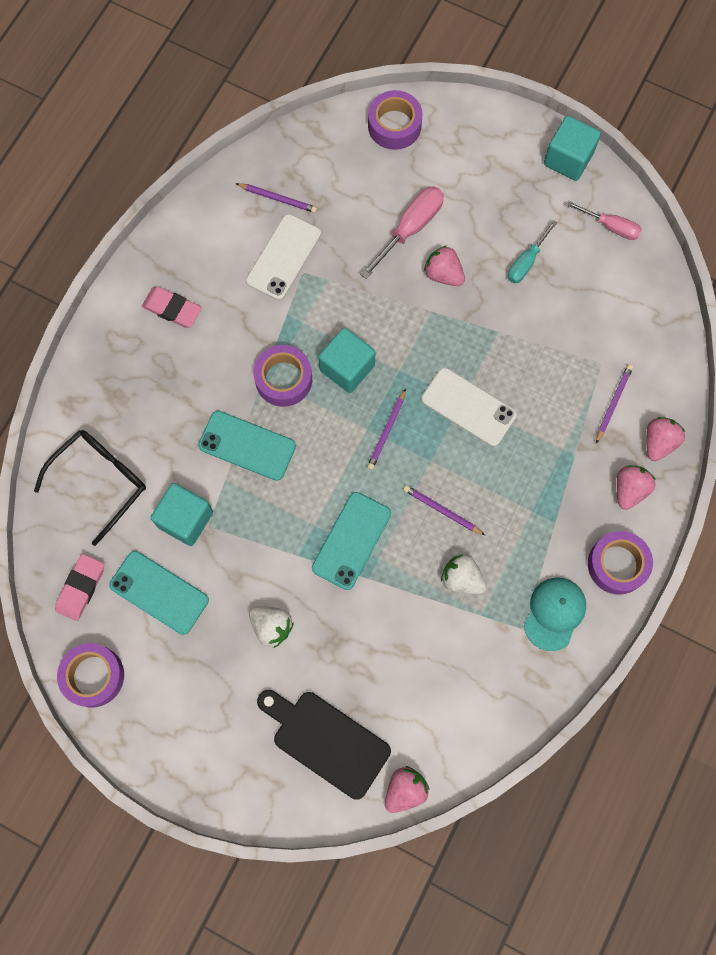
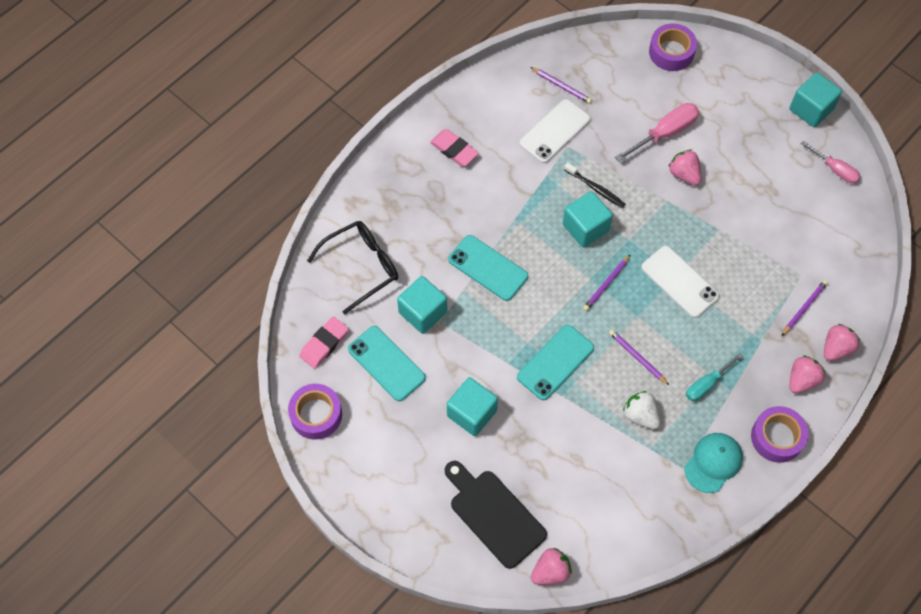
camera: 15 degrees right, 10 degrees down
white strawberry [249,606,294,648] -> turquoise cube [447,377,498,436]
purple tape [253,345,312,407] -> none
turquoise screwdriver [508,220,557,283] -> turquoise screwdriver moved to [686,353,743,401]
none -> black toothbrush [564,162,625,208]

